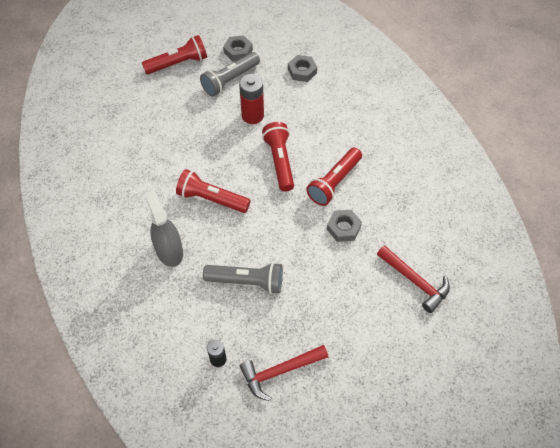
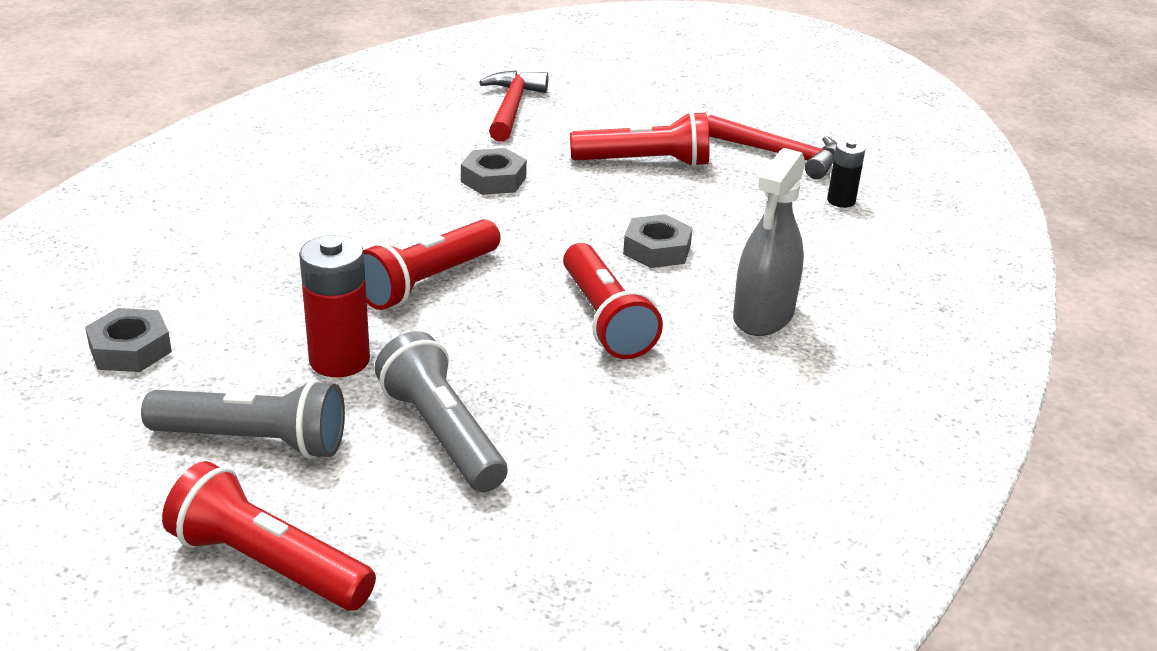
camera: 130 degrees left, 25 degrees down
grey flashlight [203,262,283,294] -> grey flashlight moved to [375,331,508,492]
grey nut [223,35,253,62] -> grey nut moved to [623,214,693,268]
red flashlight [306,148,362,206] -> red flashlight moved to [570,111,710,167]

